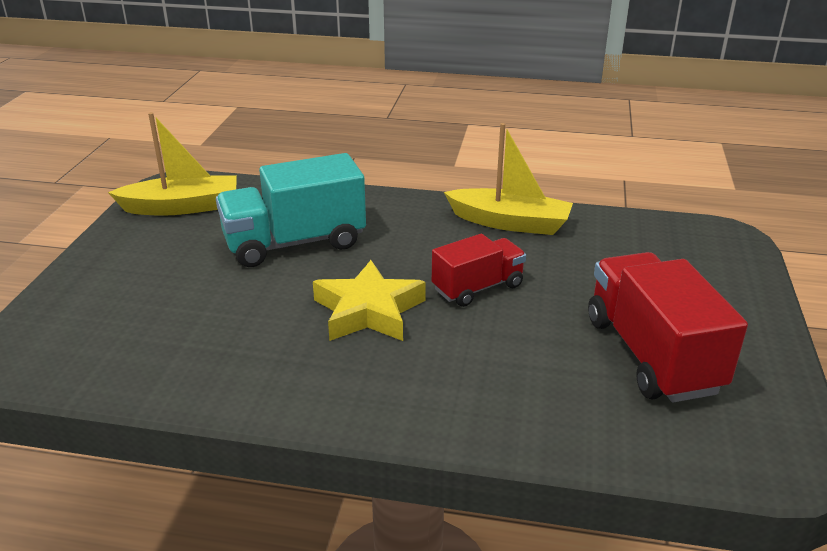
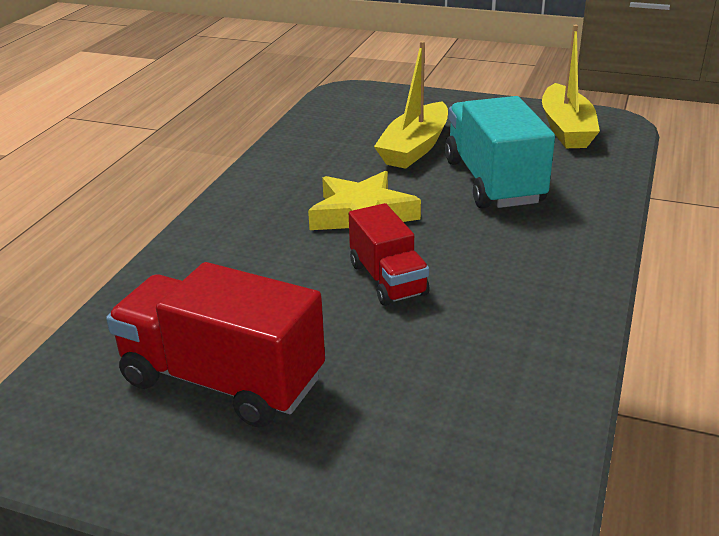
camera: 100 degrees right, 0 degrees up
yellow boat [444,123,573,235] -> yellow boat moved to [374,41,448,169]
red truck [588,252,748,402] -> red truck turned 150 degrees counterclockwise [106,262,325,428]

